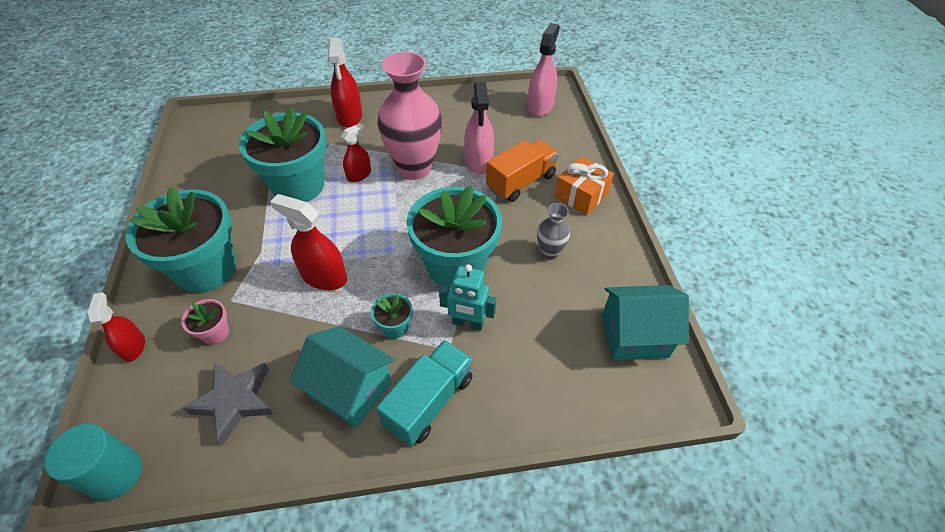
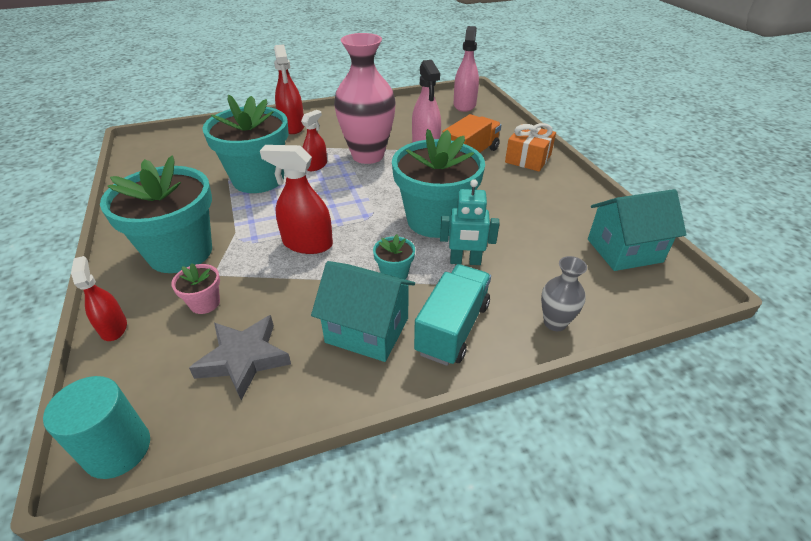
camera: 10 degrees left, 10 degrees down
grey vase [537,203,570,260] -> grey vase moved to [541,256,587,331]

